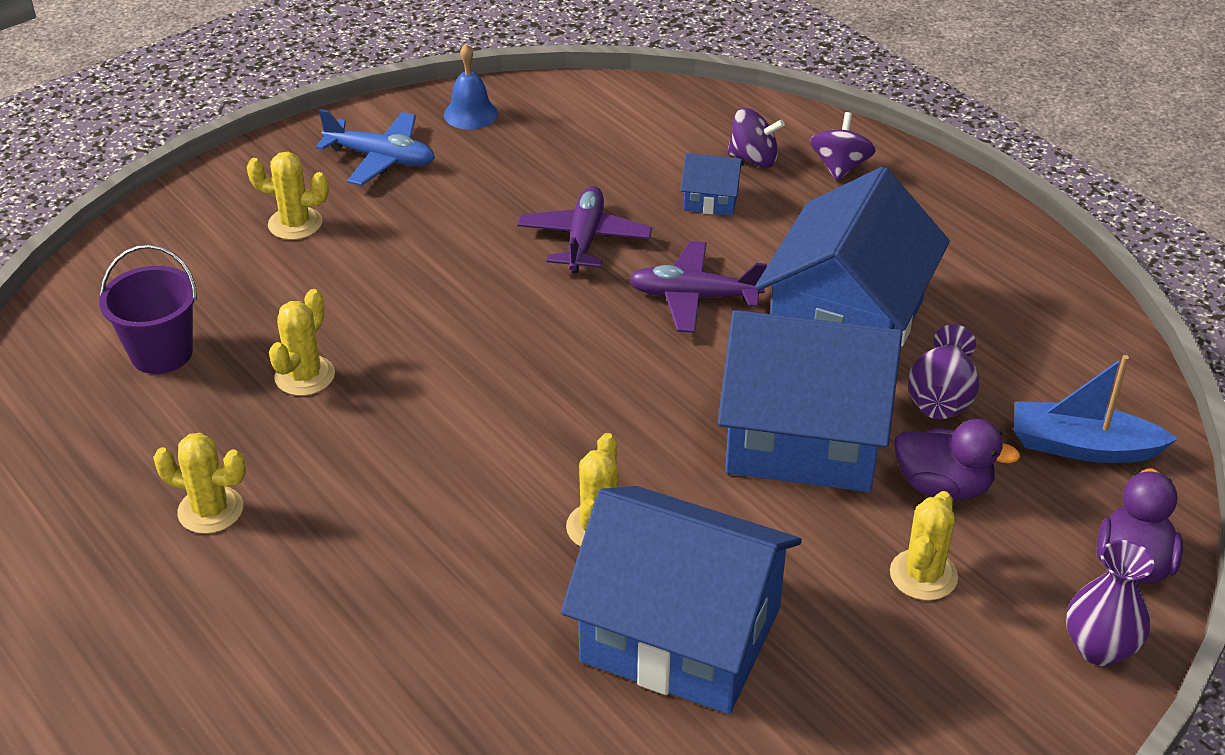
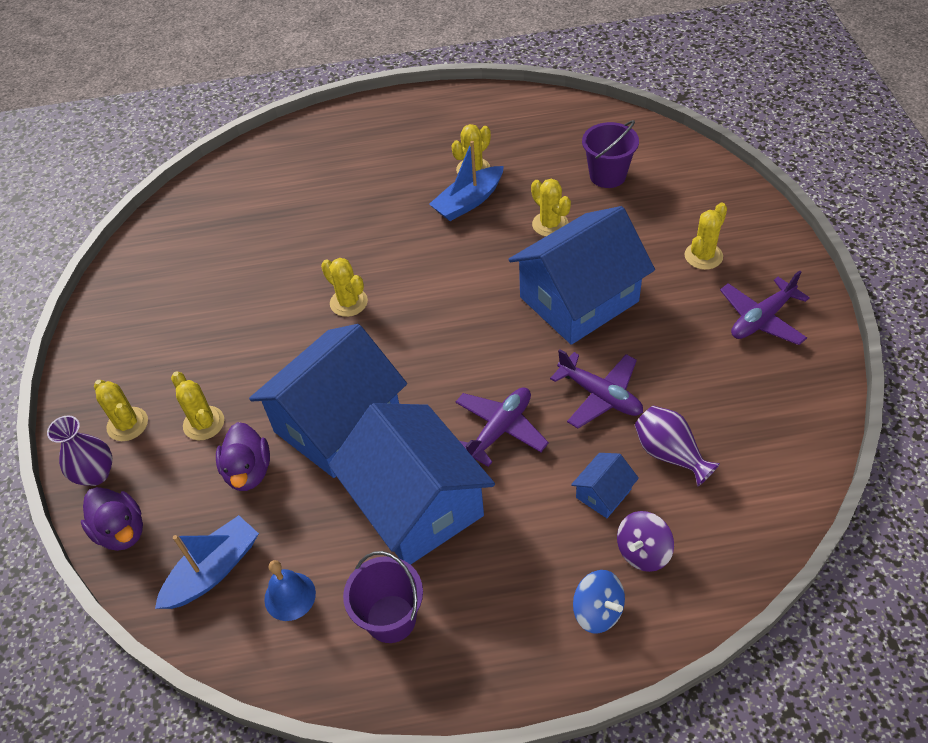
camera: 125 degrees right, 10 degrees up
blue plane [316,109,435,186] -> purple plane [720,270,810,345]
blue bell [444,44,498,130] -> blue bell moved to [264,560,316,621]
blue house [561,486,802,714] -> blue house moved to [508,206,655,345]
purple spinning top [810,112,876,181] -> blue spinning top [573,570,625,633]
purple duck [894,419,1020,501] -> purple duck turned 60 degrees counterclockwise [216,422,270,491]
purple vase [908,324,979,419] -> purple vase moved to [635,406,720,487]
none -> yellow cactus [94,380,148,441]
none -> purple bucket [343,551,423,643]
none -> blue boat [429,141,504,221]

